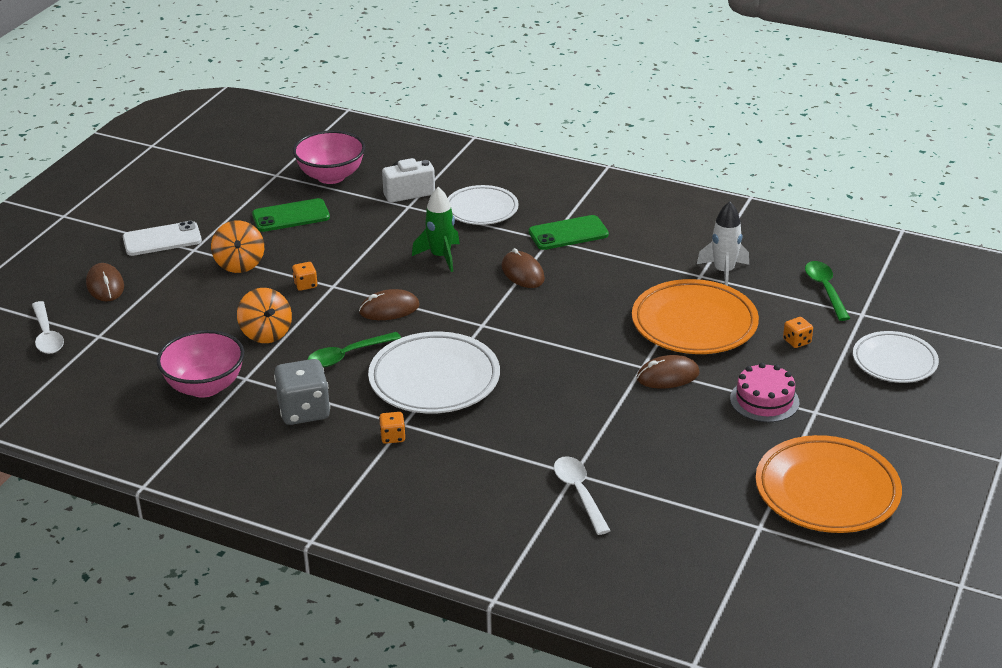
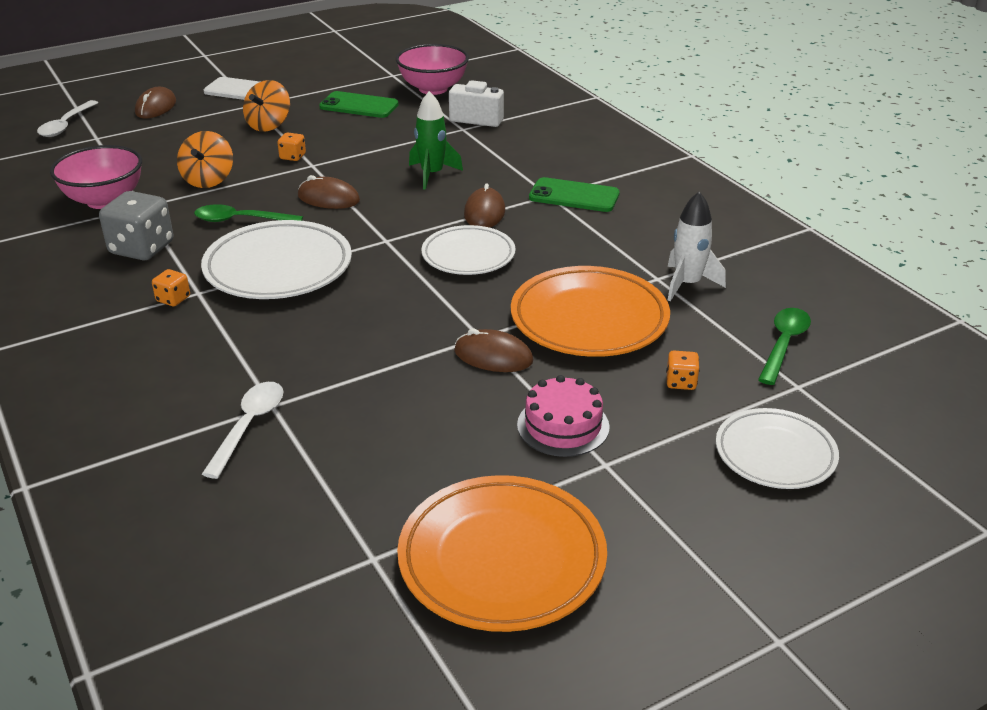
camera: 35 degrees right, 0 degrees up
white plate [448,185,519,225] -> white plate moved to [421,225,515,275]

